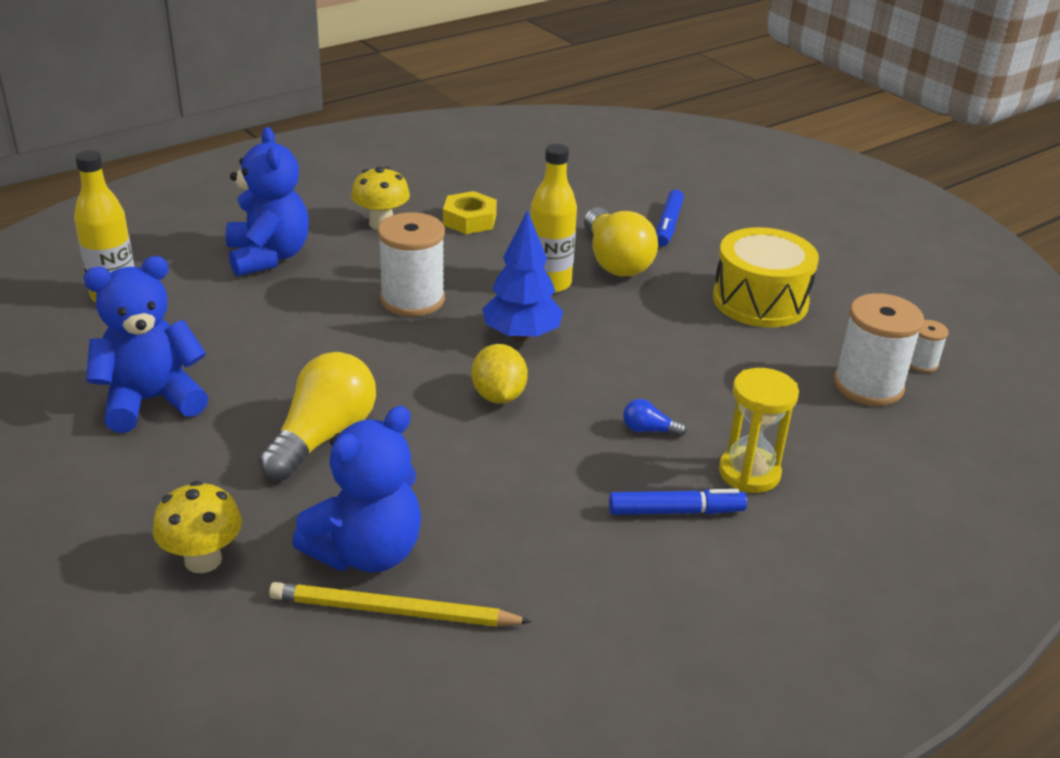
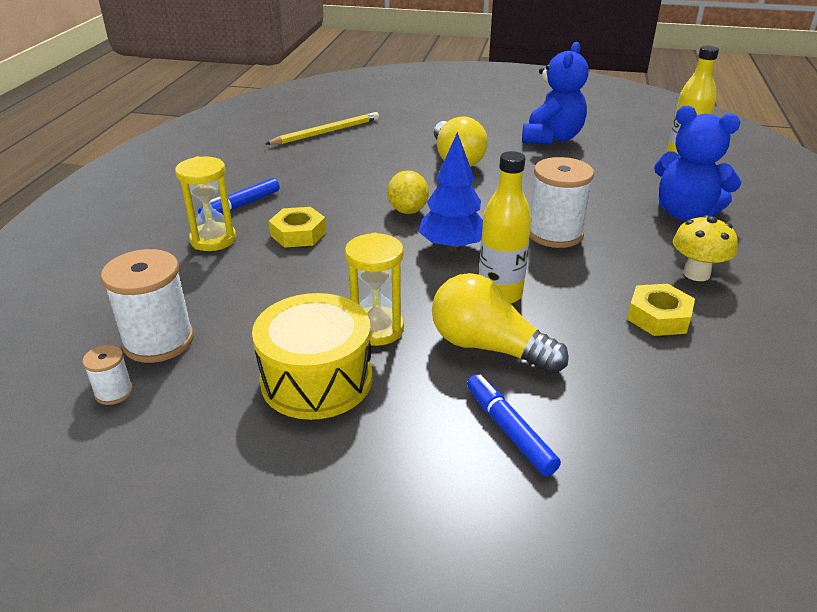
camera: 140 degrees right, 0 degrees up
yellow mushroom [153,481,242,573] -> none
blue teddy bear [292,406,421,572] -> none
yellow lemon [471,344,528,404] -> yellow lemon turned 45 degrees clockwise [387,170,429,214]
blue light bulb [623,399,687,437] -> yellow nut [269,207,326,248]
none -> yellow hourglass [345,233,404,346]

